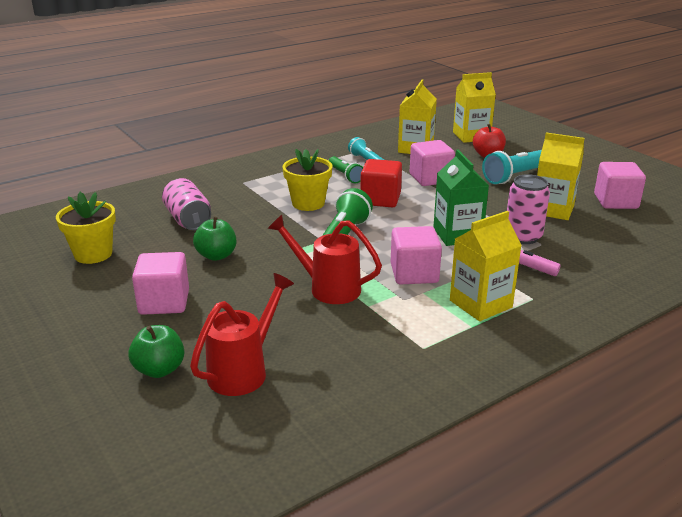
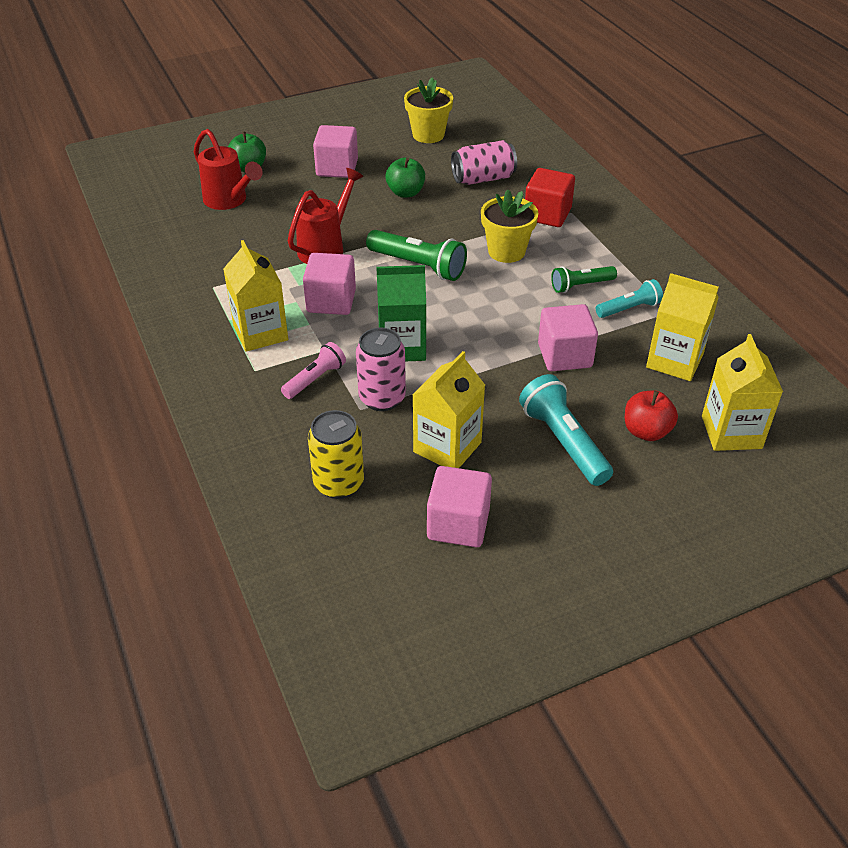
camera: 100 degrees right, 15 degrees up
red cube [360,159,402,208] -> red cube moved to [525,168,575,227]
none -> yellow can [308,410,364,499]

